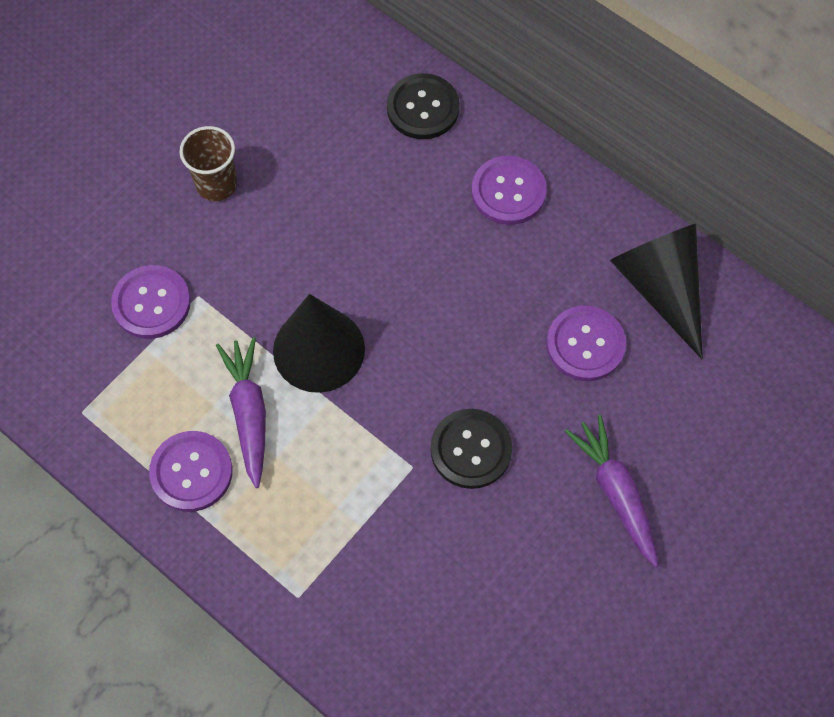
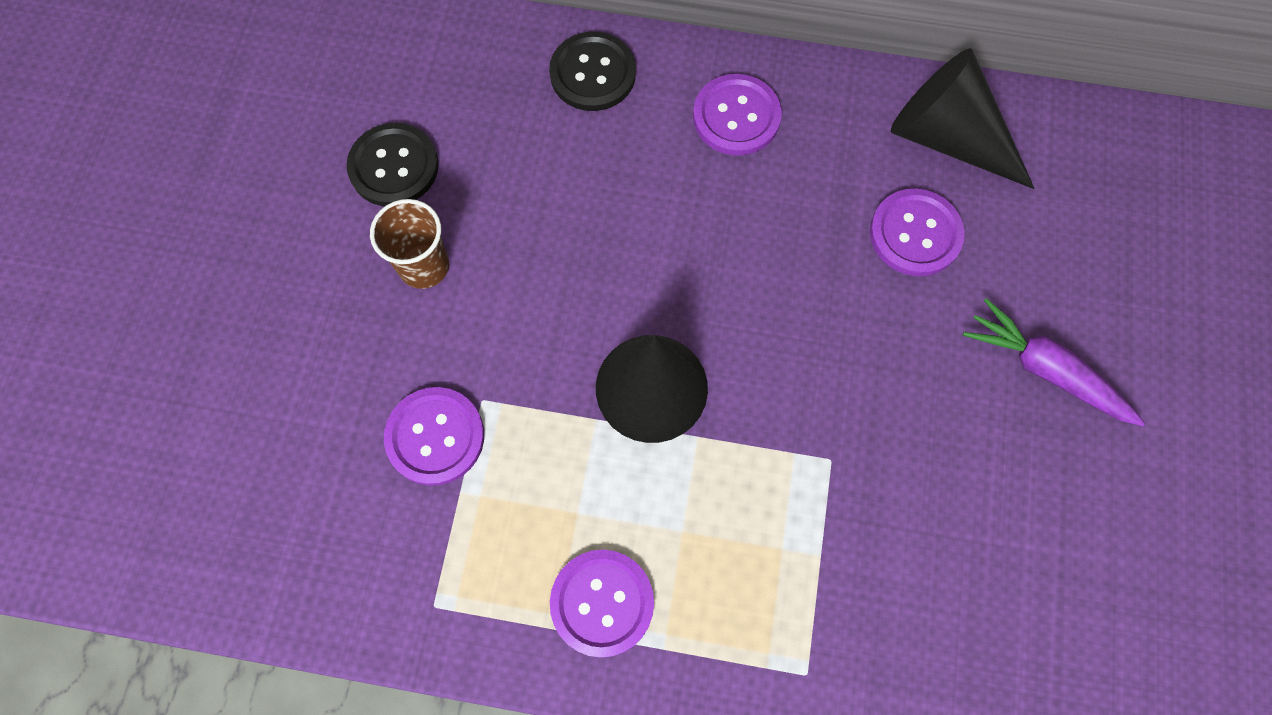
camera: 30 degrees left, 5 degrees up
purple carrot [216,337,266,488] -> none
black button [431,409,512,489] -> black button moved to [347,123,439,207]

